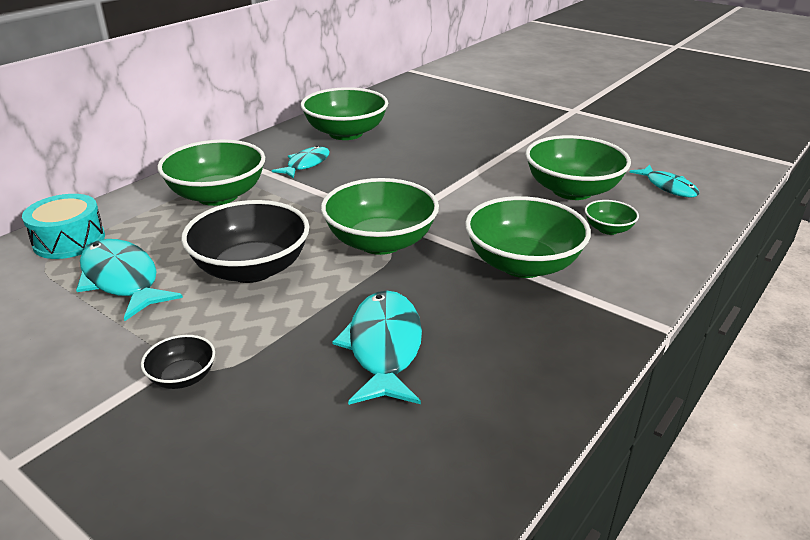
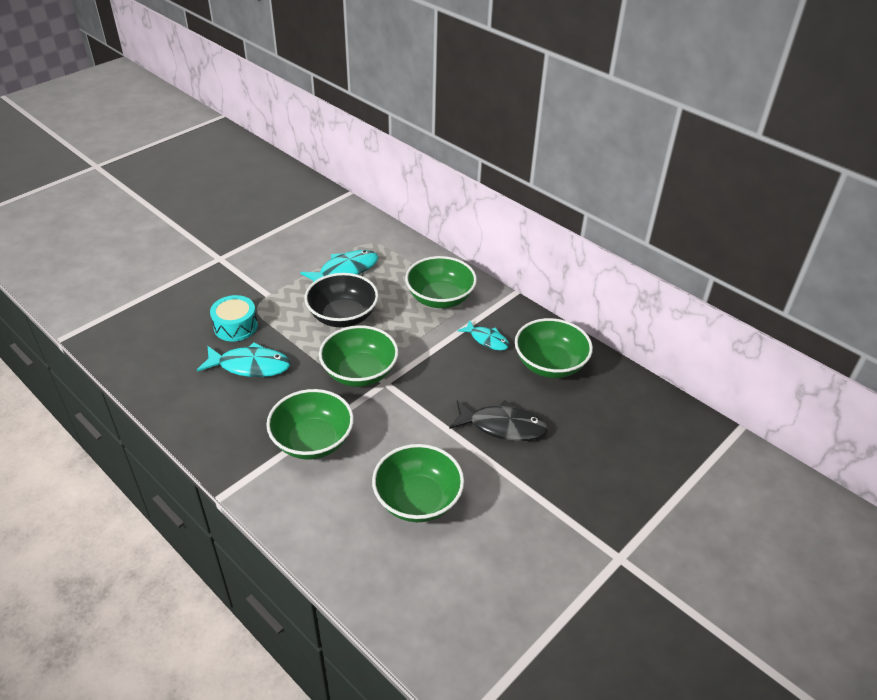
camera: 95 degrees right, 10 degrees up
turquoise drum [22,194,105,259] -> turquoise drum moved to [210,295,258,341]
black bowl [141,335,215,389] -> none
green bowl [585,200,639,235] -> none
turquoise fish [629,164,699,198] -> none
none -> black fish [449,401,548,441]

